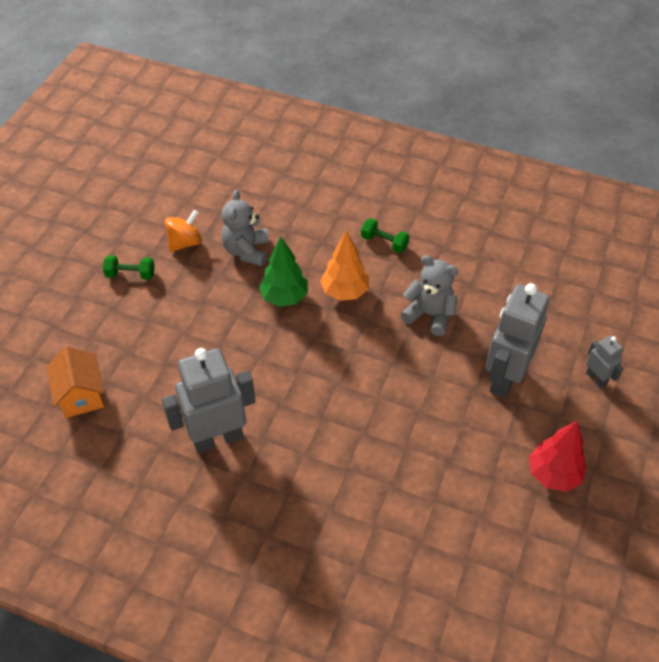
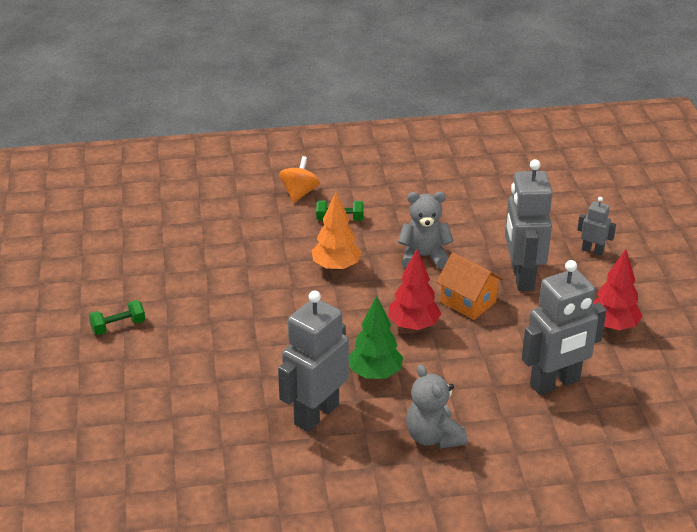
camera: 30 degrees left, 15 degrees down
orange house [46,346,104,418] -> orange house moved to [436,252,503,320]
orange spinning top [165,210,202,252] -> orange spinning top moved to [279,156,320,203]
grey teddy bear [222,190,269,266] -> grey teddy bear moved to [406,364,467,449]
green tree [259,236,308,307] -> green tree moved to [349,296,403,379]
none -> red tree [388,249,441,330]
none -> grey robot [522,260,607,395]

